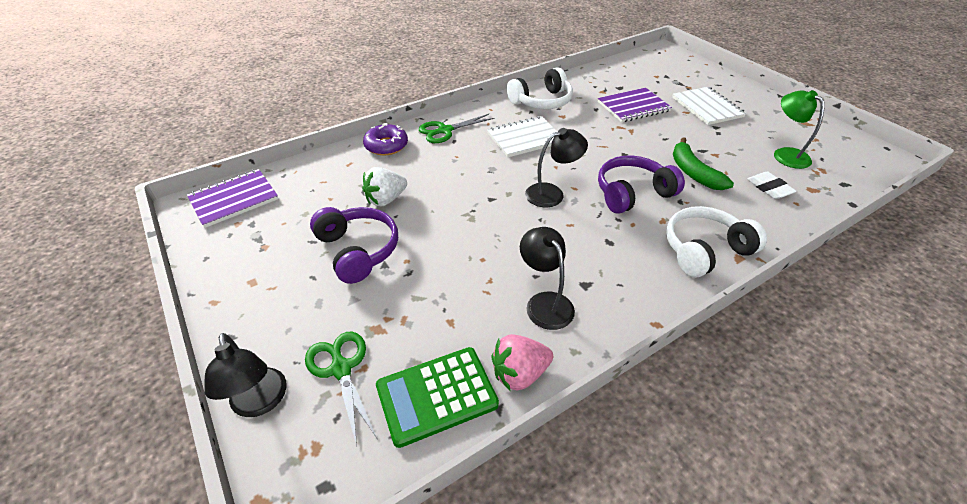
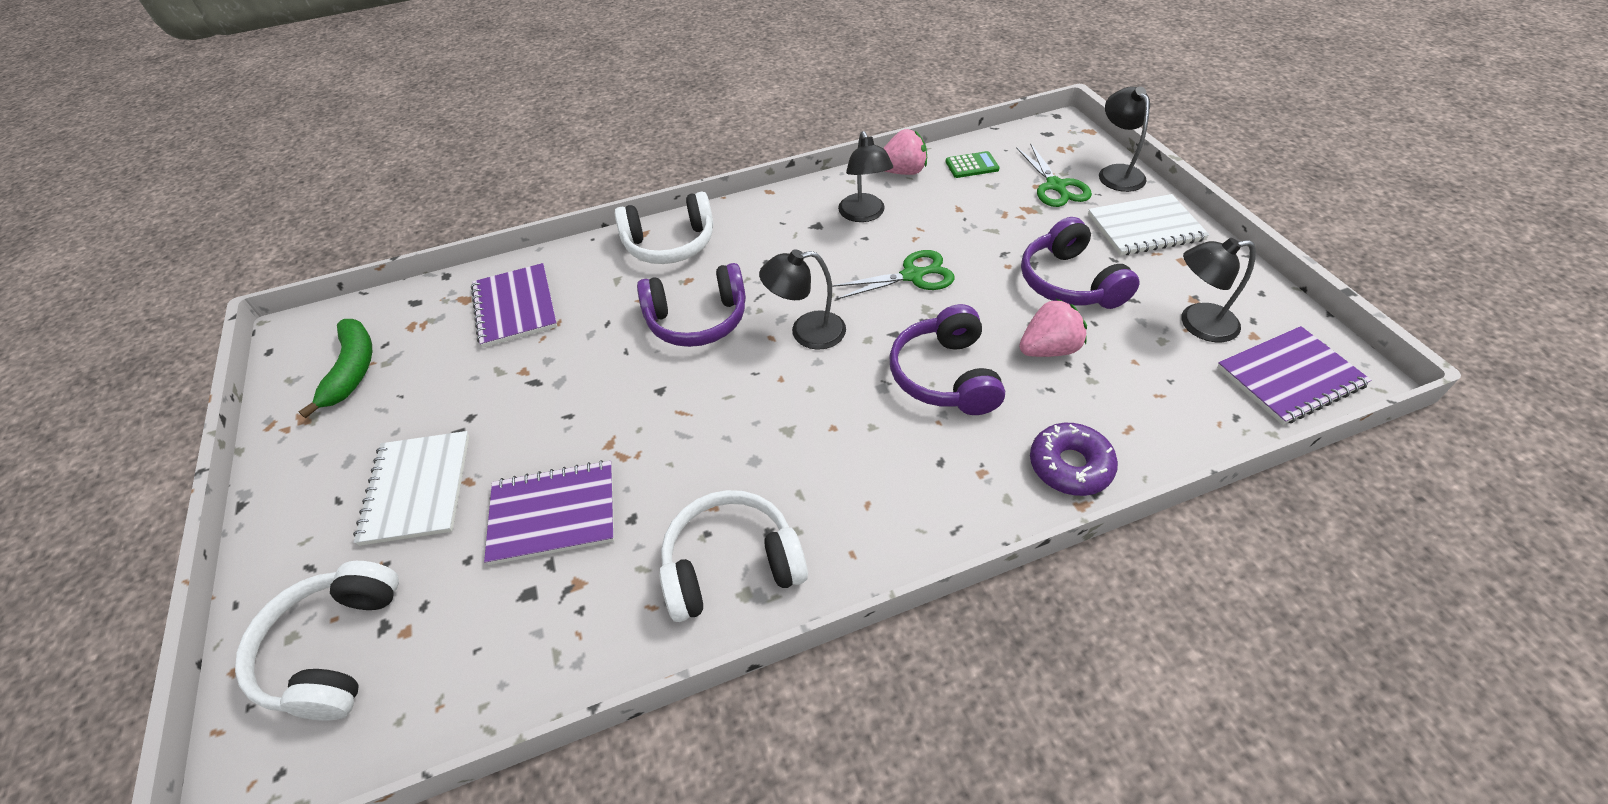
camera: 165 degrees left, 5 degrees up
white strawberry [362,167,407,207] -> pink strawberry [1019,299,1087,357]
green calculator [376,347,499,448] -> green calculator [946,151,1000,178], size x0.54
green scissors [419,114,495,143] -> green scissors moved to [832,250,955,299]
white notebook [487,116,557,157] -> white notebook moved to [1088,194,1209,256]
green banana [673,137,734,190] -> green banana moved to [298,319,372,418]
white eraser [747,172,797,199] -> purple notebook [471,263,558,348]
green lamp [774,90,825,169] -> none
none -> white headphones [235,561,399,721]
none -> purple headphones [889,304,1005,415]
none -> black lamp [1182,238,1256,342]

